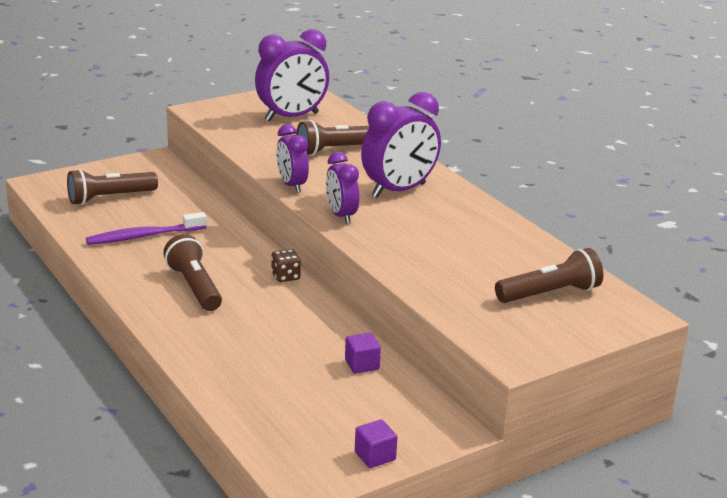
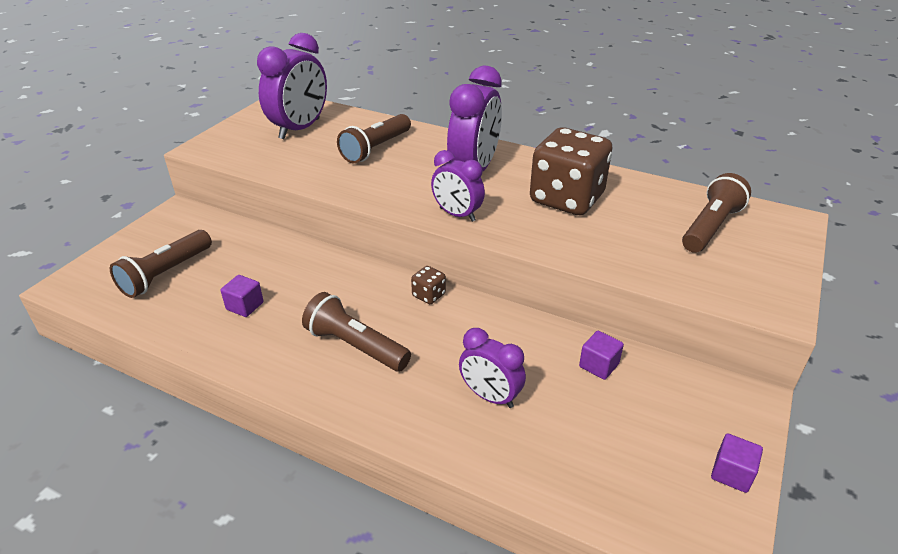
camera: 30 degrees left, 10 degrees up
purple toothbrush [86,212,207,245] -> purple cube [220,275,263,317]
purple clock [276,124,309,193] -> purple clock moved to [459,328,526,408]
none -> brown dice [530,127,613,215]

